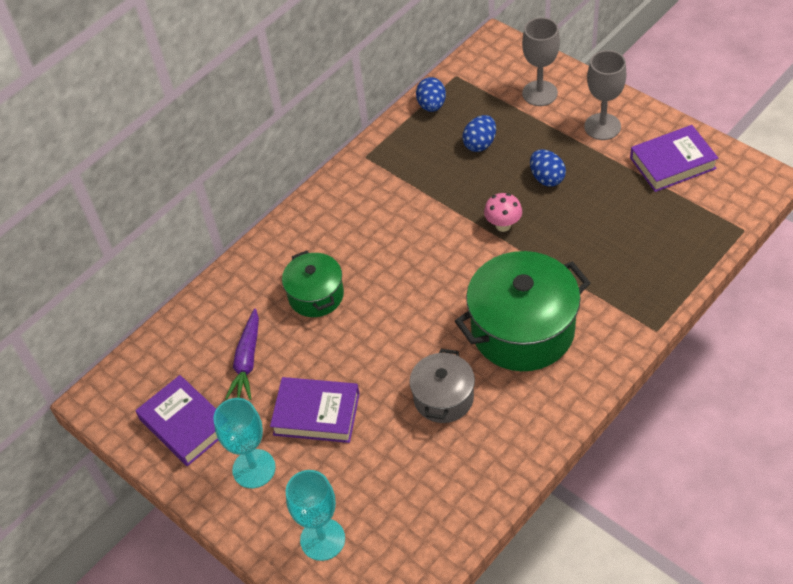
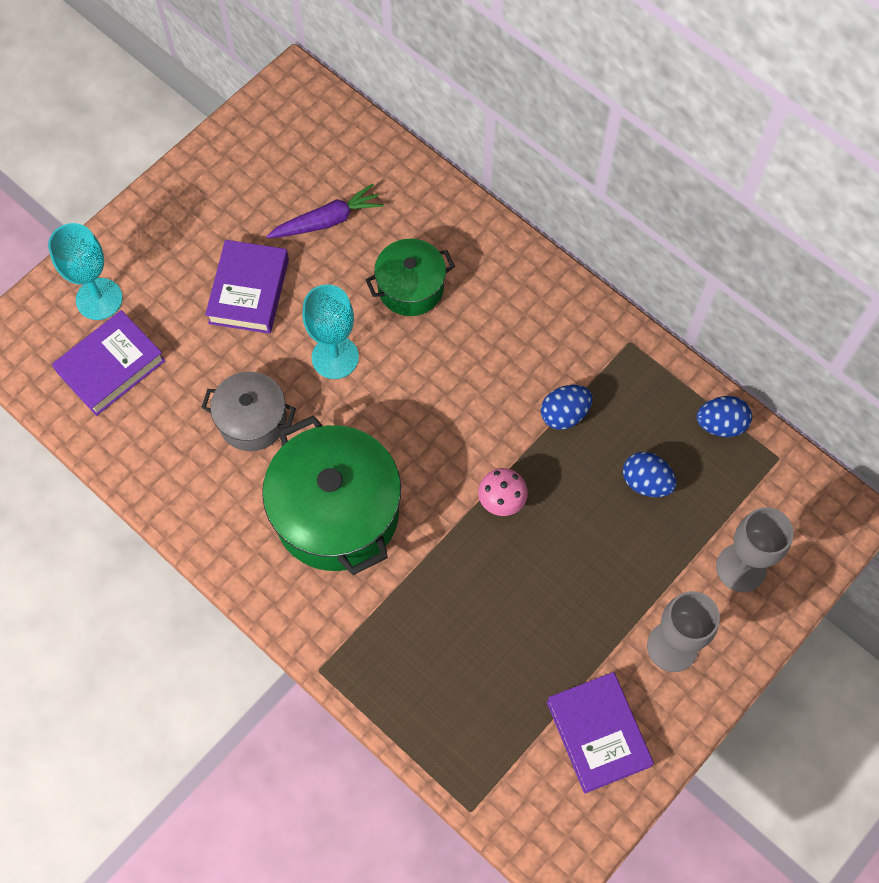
camera: 85 degrees right, 15 degrees up
purple book [135,375,218,466] -> purple book moved to [52,310,165,416]
turquoise goblet [213,398,276,488] -> turquoise goblet moved to [302,284,359,379]
purple carrot [225,309,259,400] -> purple carrot turned 150 degrees clockwise [266,183,384,238]
blue egg [530,149,566,187] -> blue egg moved to [541,385,592,430]

